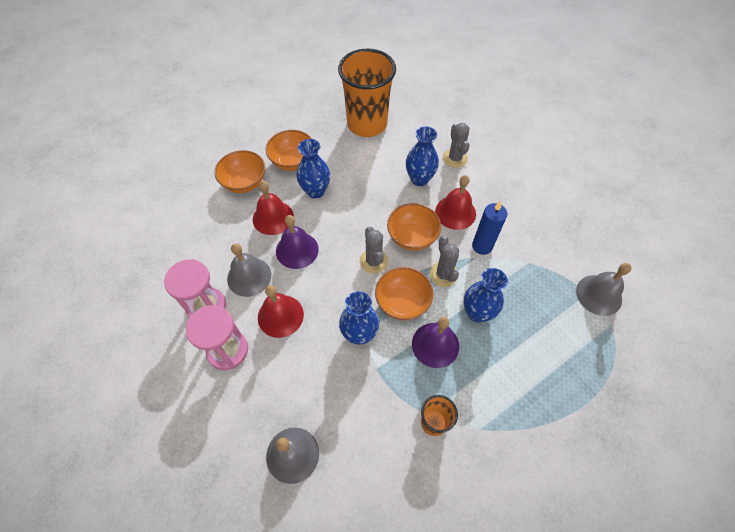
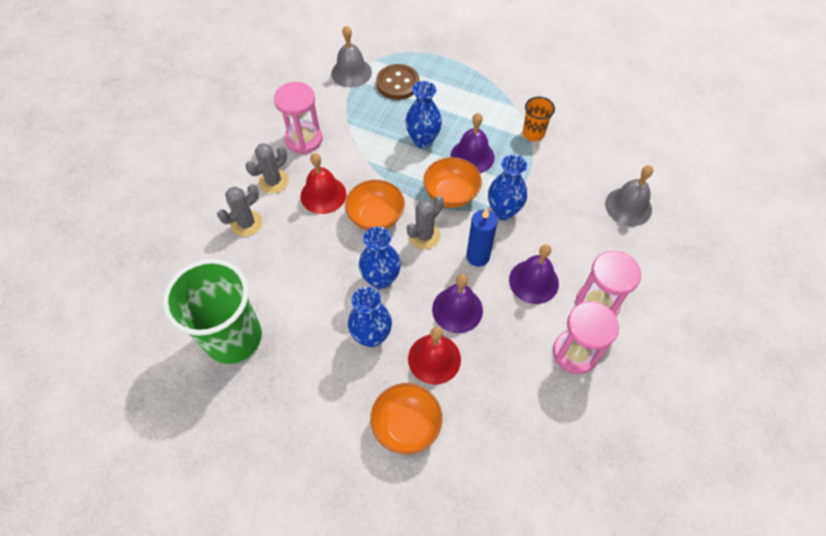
camera: 120 degrees left, 0 degrees up
grey bell [227,243,271,297] -> none
red bell [258,285,304,338] -> purple bell [509,244,559,304]
orange bowl [266,130,312,171] -> none
orange cup [338,49,396,137] -> green cup [163,259,262,364]
blue vase [406,126,439,186] -> blue vase moved to [359,226,401,289]
grey cactus [429,235,459,287] -> grey cactus moved to [245,143,289,194]
blue candle [472,201,507,255] -> blue candle moved to [466,208,498,267]
none -> pink hourglass [274,82,323,154]
none -> brown button [376,64,419,100]

